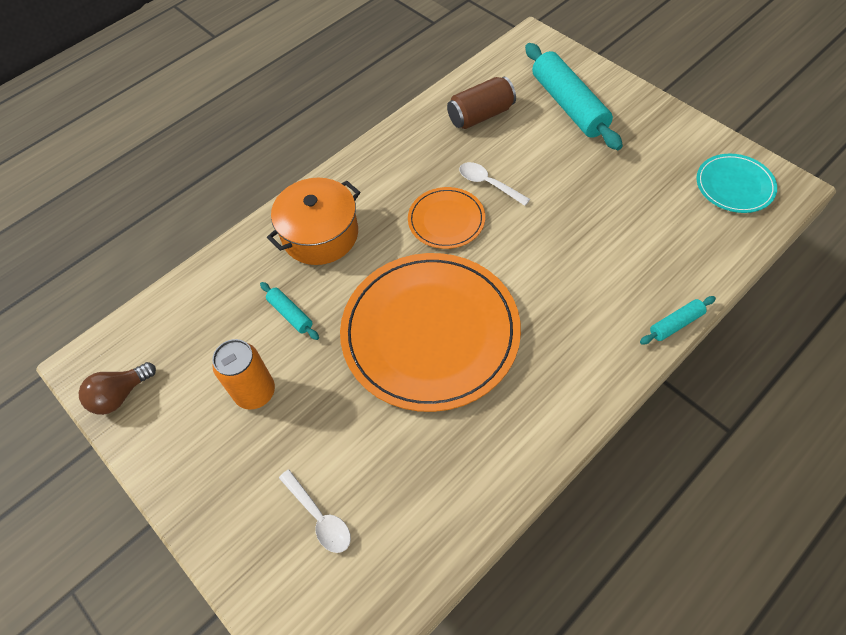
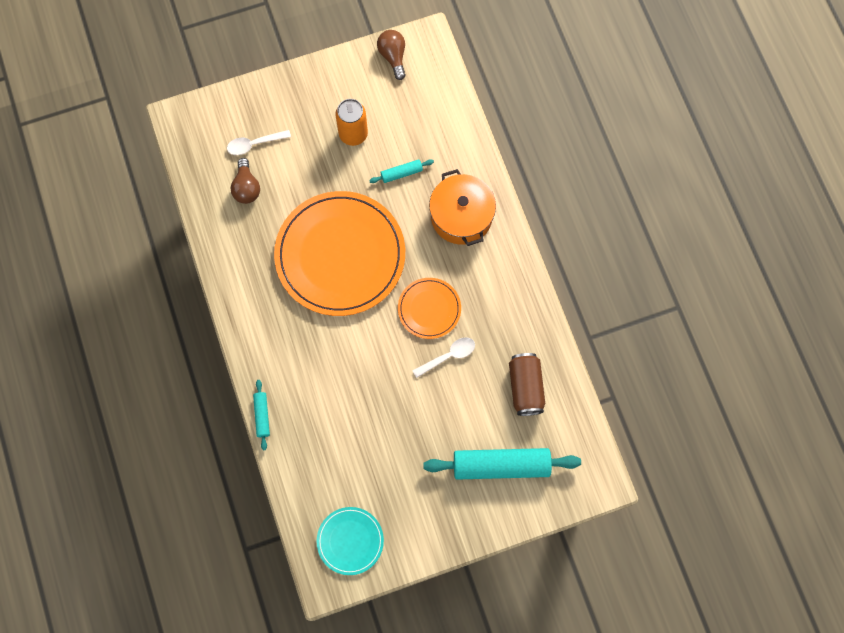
camera: 110 degrees right, 15 degrees up
none -> brown light bulb [231,158,260,204]

